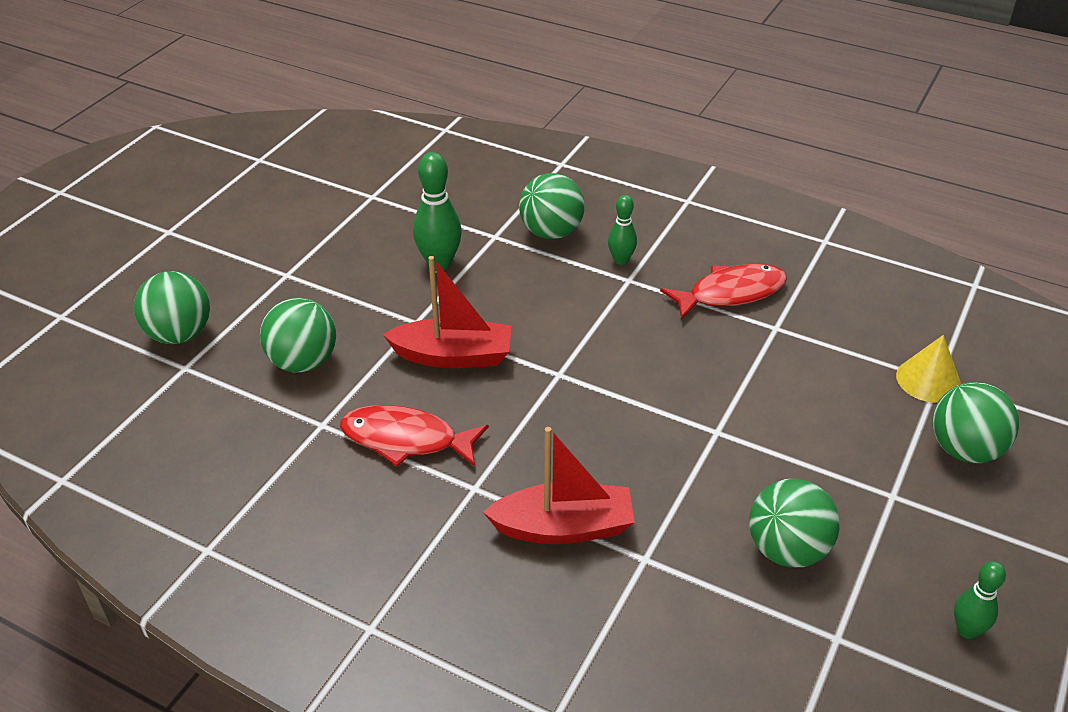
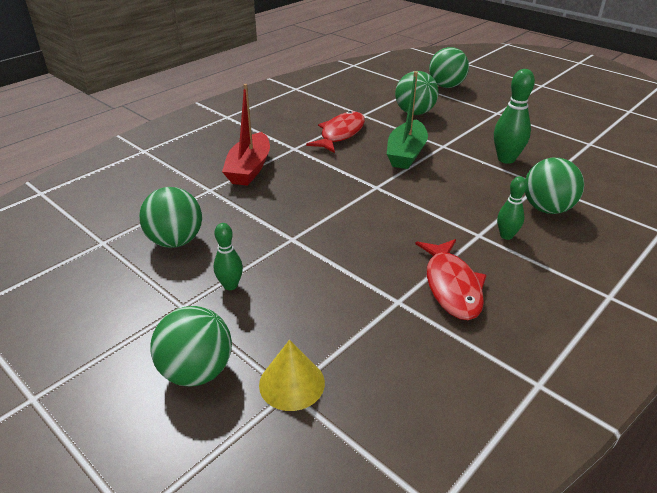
camera: 105 degrees right, 5 degrees down
red boat [382,256,512,368] -> green boat [387,71,428,169]
green bowling pin [954,561,1006,639] -> green bowling pin moved to [214,223,243,290]

